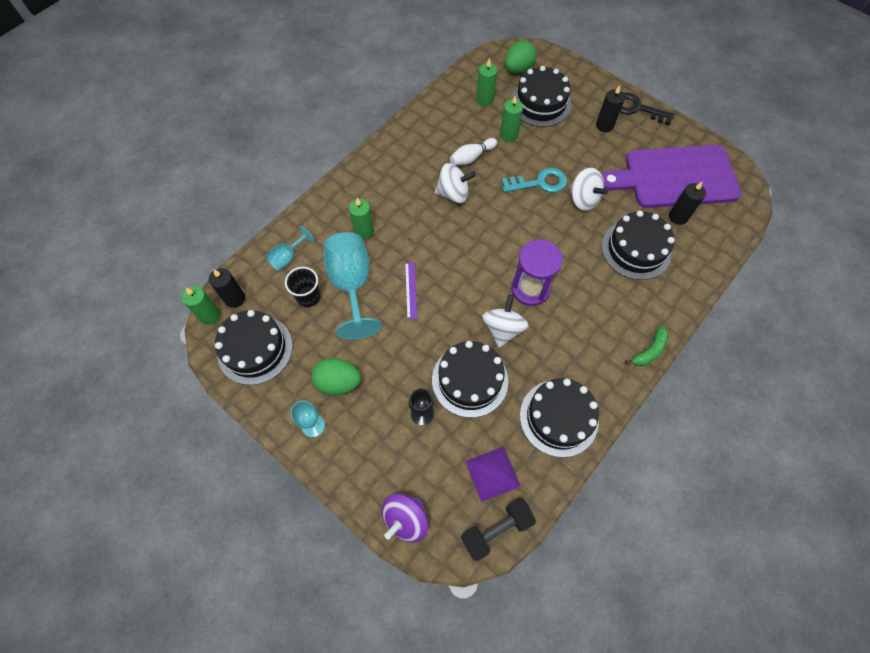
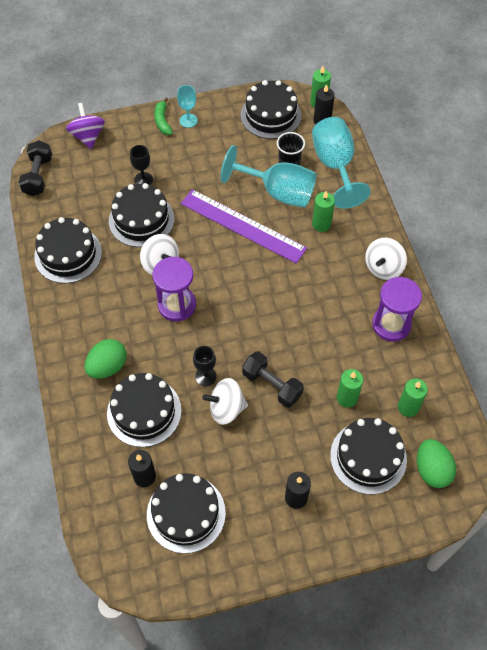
camera: 125 degrees right, 5 degrees down
turquoise goblet [265,226,314,271] -> turquoise goblet [312,117,371,209], size x2.02
green egg [311,358,361,395] -> green egg moved to [85,339,127,379]
purple ruler [405,262,417,319] -> purple ruler [181,189,307,264], size x2.32
white spinning top [435,163,476,203] -> white spinning top moved to [365,238,407,280]
white bowling pin [450,138,497,165] -> none
purple pyramid [465,446,520,502] -> none
turquoise key [502,168,567,193] -> black dumbbell [242,352,304,408]
purple cutting board [601,145,741,208] -> black cake [147,473,226,554]
black key [620,92,675,125] -> none
green banana [625,325,669,366] -> green banana moved to [154,98,173,135]
none -> black goblet [193,346,217,386]
none -> purple hourglass [372,277,422,342]

